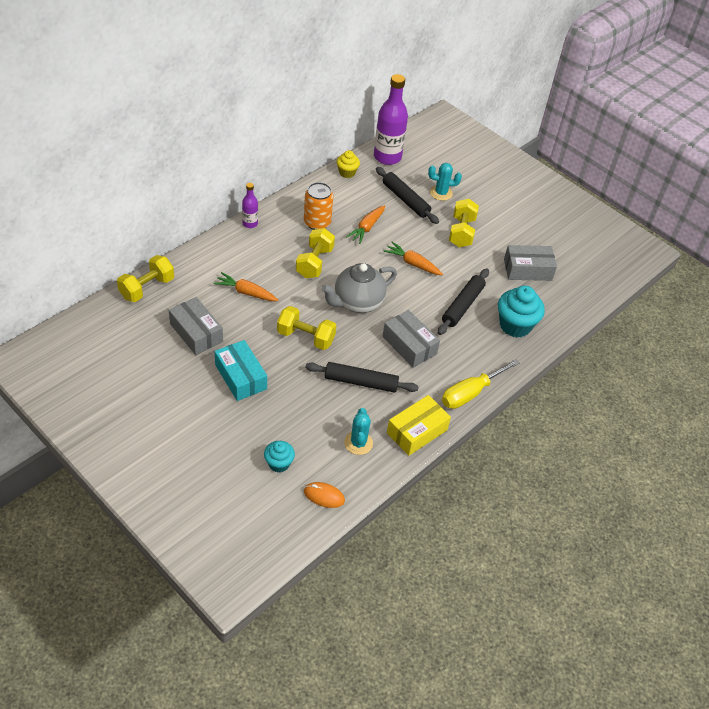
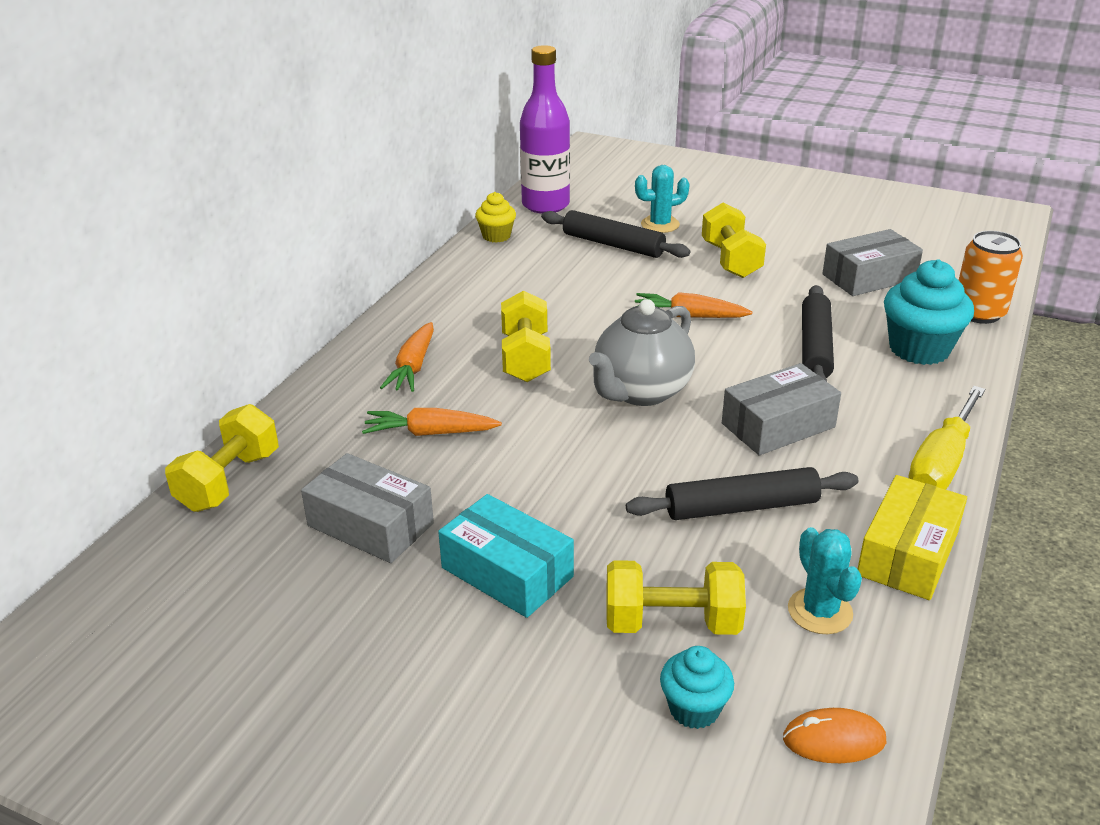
camera: 15 degrees left, 15 degrees down
purple bottle [242,183,258,228] -> none
yellow dumbbell [277,306,337,350] -> yellow dumbbell moved to [606,560,746,635]
orange can [304,182,333,230] -> orange can moved to [959,231,1023,324]
orange carrot [346,205,385,244] -> orange carrot moved to [380,322,434,392]
grey box [382,310,440,368] -> grey box turned 60 degrees counterclockwise [722,363,841,455]

